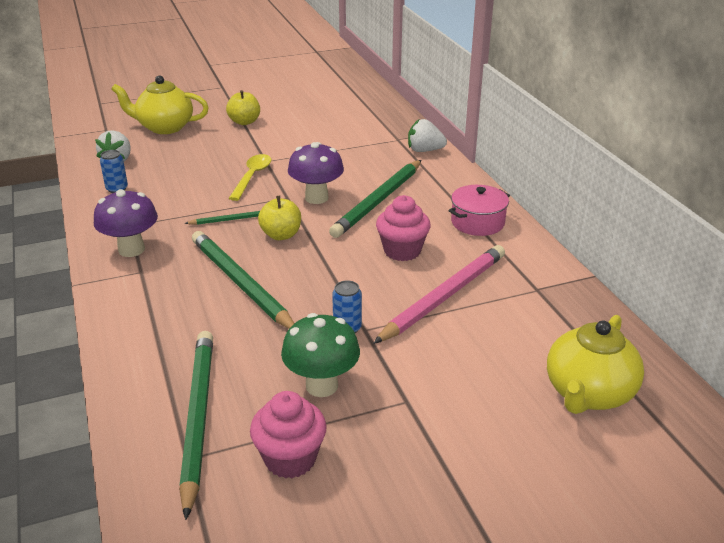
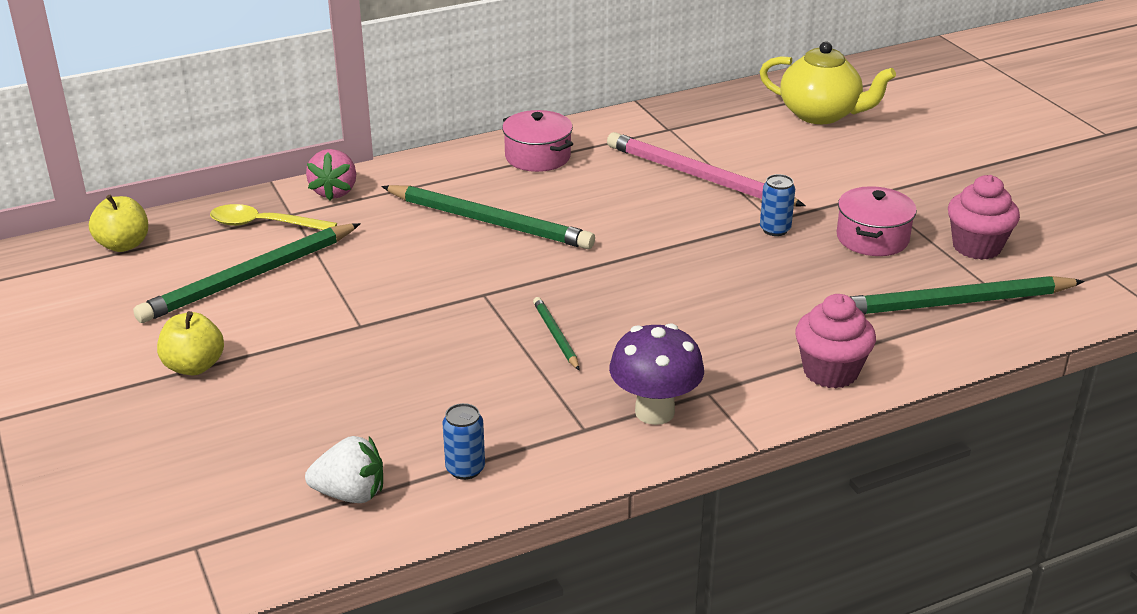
camera: 95 degrees left, 0 degrees up
yellow teapot [111,75,209,134] -> none
green pencil [192,231,294,329] -> green pencil moved to [133,223,361,323]
yellow spoon [229,154,271,201] -> yellow spoon moved to [210,204,337,230]
yellow apple [258,196,301,240] -> yellow apple moved to [89,195,148,252]
green mushroom [281,313,360,397] -> pink pot [837,186,917,256]
purple mushroom [288,142,344,204] -> none
pink cupcake [376,195,431,261] -> pink cupcake moved to [795,294,876,388]
white strawberry [408,119,447,152] -> pink strawberry [306,149,356,201]

